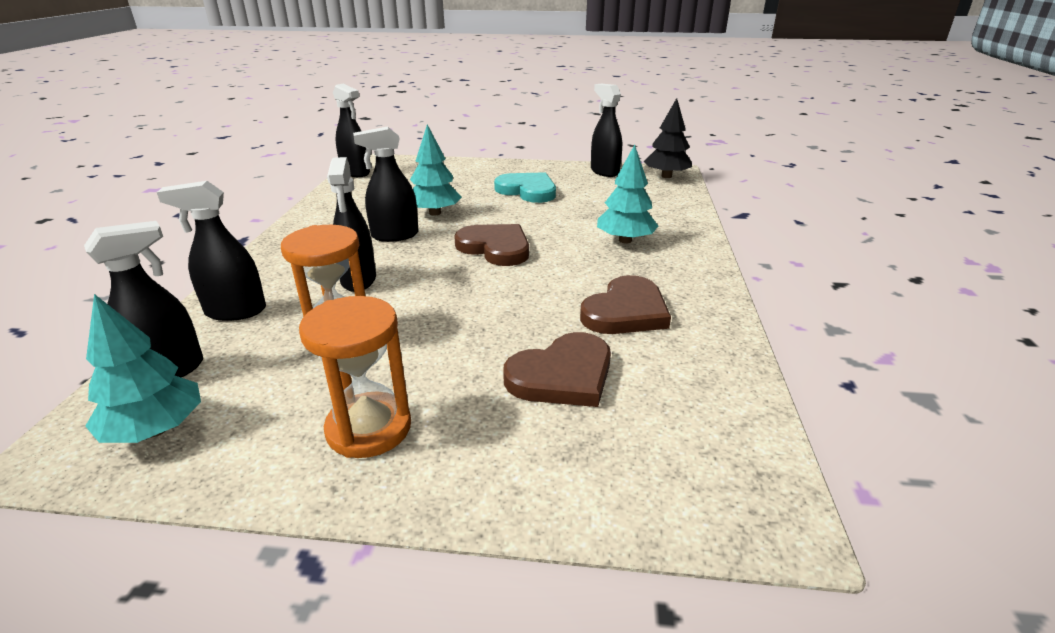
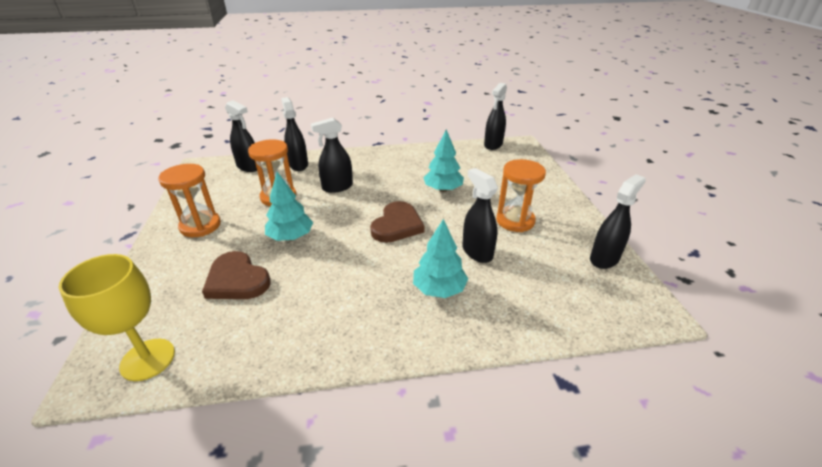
camera: 75 degrees right, 5 degrees up
turquoise tree [85,294,201,443] -> turquoise tree moved to [265,172,313,241]
black spray bottle [353,127,419,242] -> black spray bottle moved to [462,168,498,263]
turquoise heart [494,172,556,203] -> orange hourglass [496,159,546,232]
brown heart [580,275,671,334] -> none
black tree [644,98,692,178] -> none
none -> yellow goblet [59,254,175,381]

